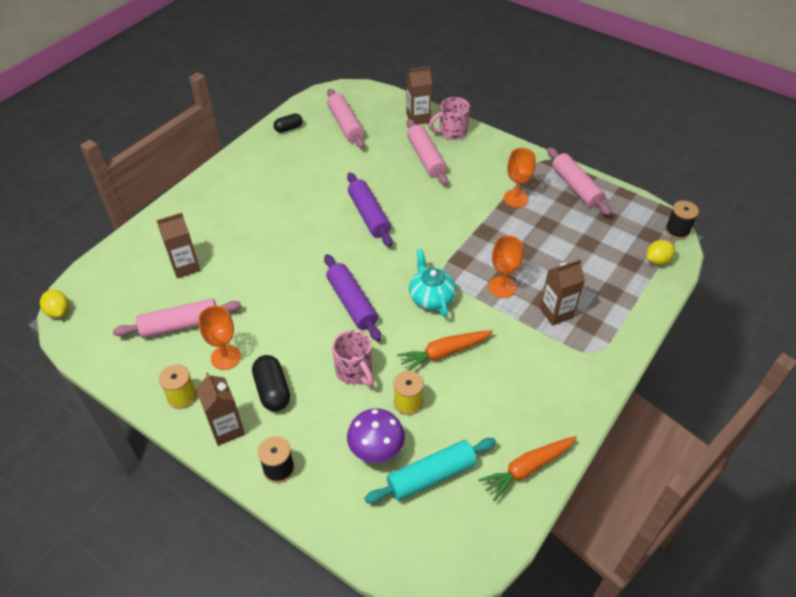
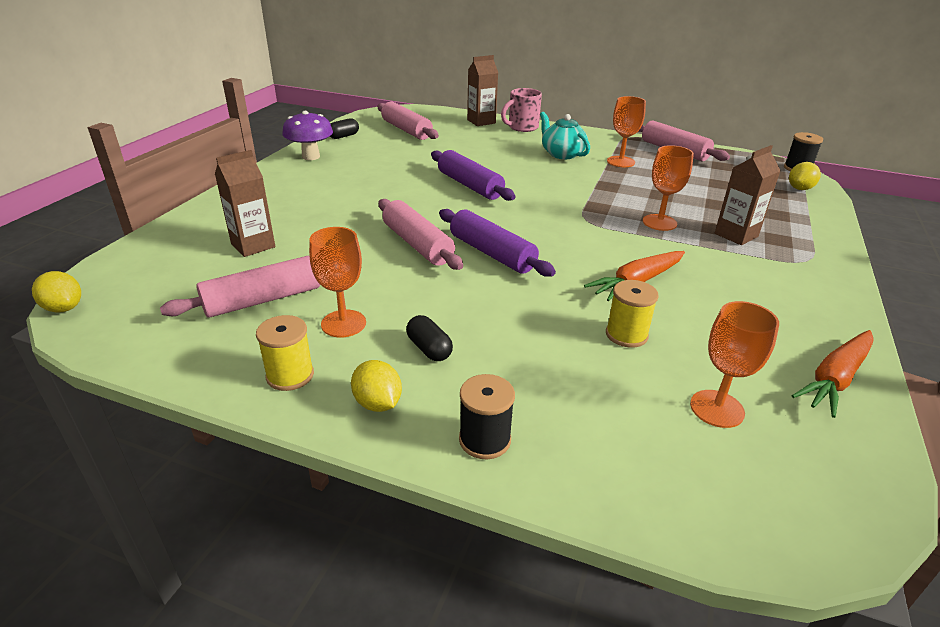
camera: 15 degrees left, 15 degrees down
brown carton [196,372,245,446] -> yellow lemon [351,360,402,412]
black capsule [252,355,290,411] -> black capsule [406,315,453,361], size x0.65
pink mug [332,330,374,387] -> none
purple mushroom [347,408,405,463] -> purple mushroom moved to [282,111,333,160]
turquoise rolling pin [365,438,496,504] -> orange goblet [690,301,779,428]
pink rolling pin [407,119,448,185] -> pink rolling pin moved to [379,199,463,270]
turquoise teapot [409,249,456,317] -> turquoise teapot moved to [540,112,590,159]

